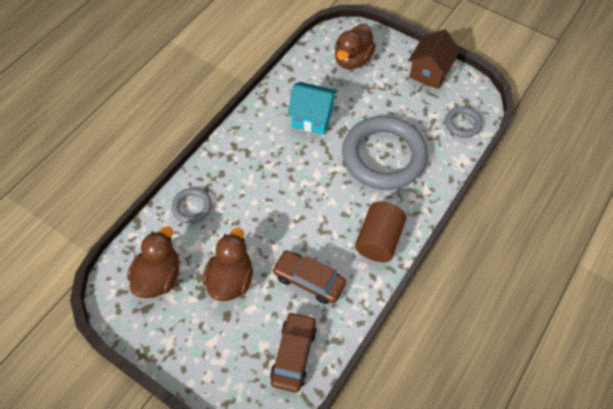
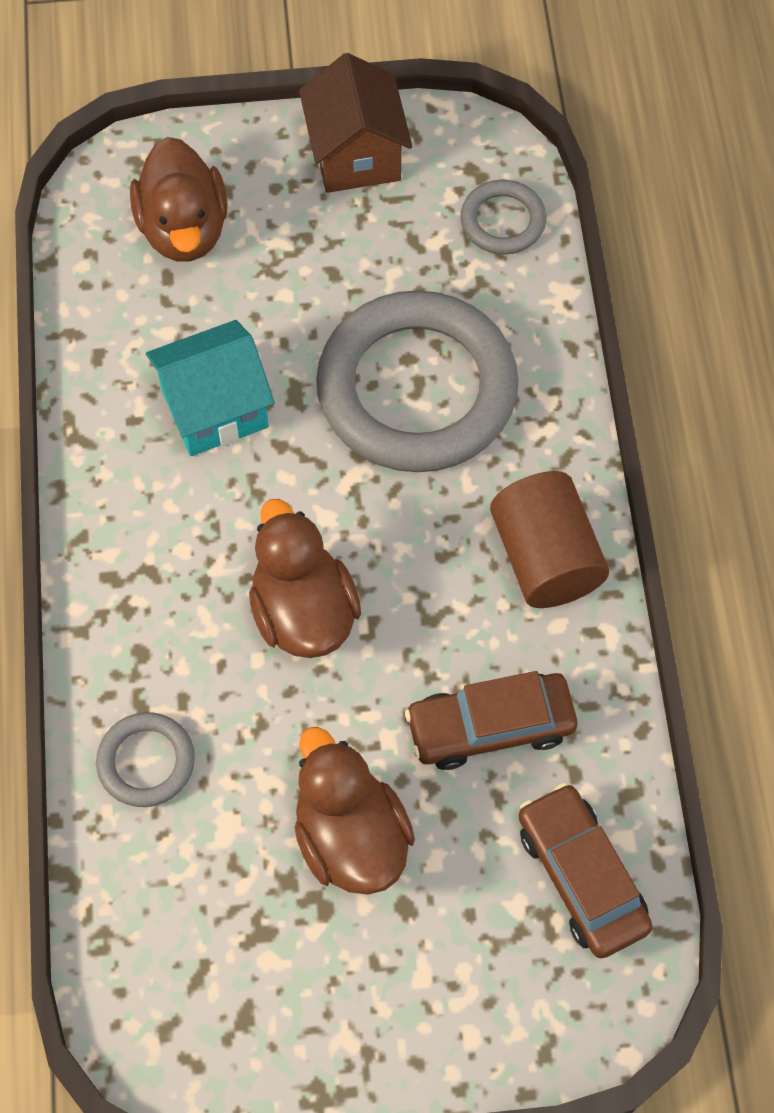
camera: 40 degrees left, 5 degrees up
brown duck [127,226,179,298] -> brown duck moved to [249,499,361,658]

